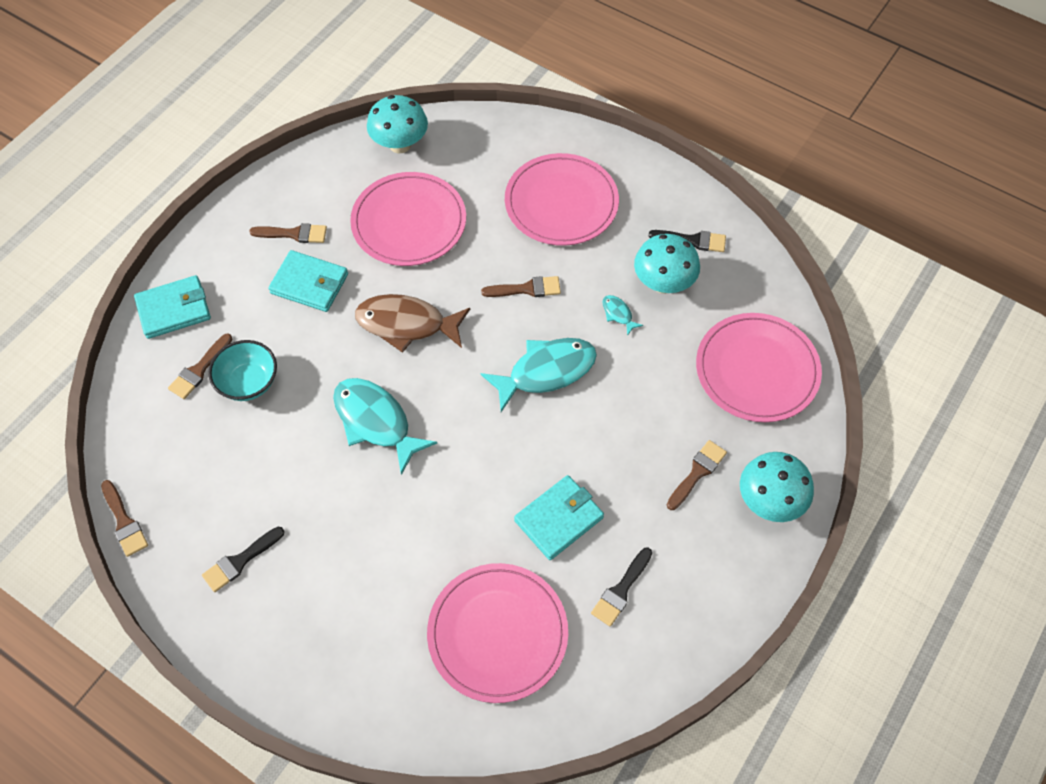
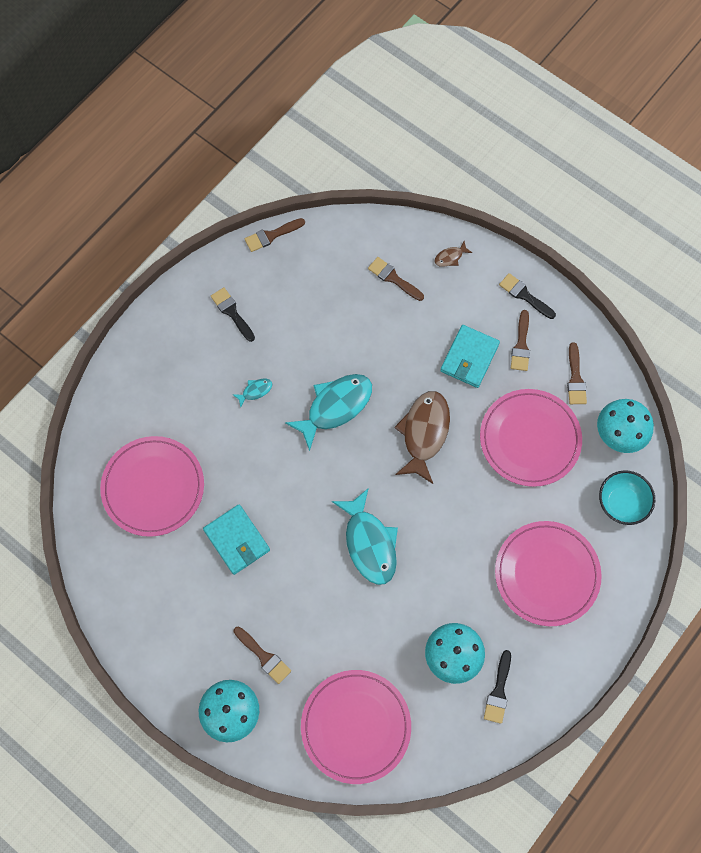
camera: 95 degrees right, 10 degrees up
turquoise wallet [134,275,211,339] -> brown fish [434,241,472,267]
turquoise bowl [208,340,277,401] -> turquoise bowl moved to [599,471,655,525]
brown brush [481,276,561,297] -> brown brush moved to [567,342,587,404]
black brush [591,548,652,626] -> black brush moved to [499,273,556,319]
turquoise fish [602,295,643,336] -> turquoise fish moved to [232,379,272,408]

